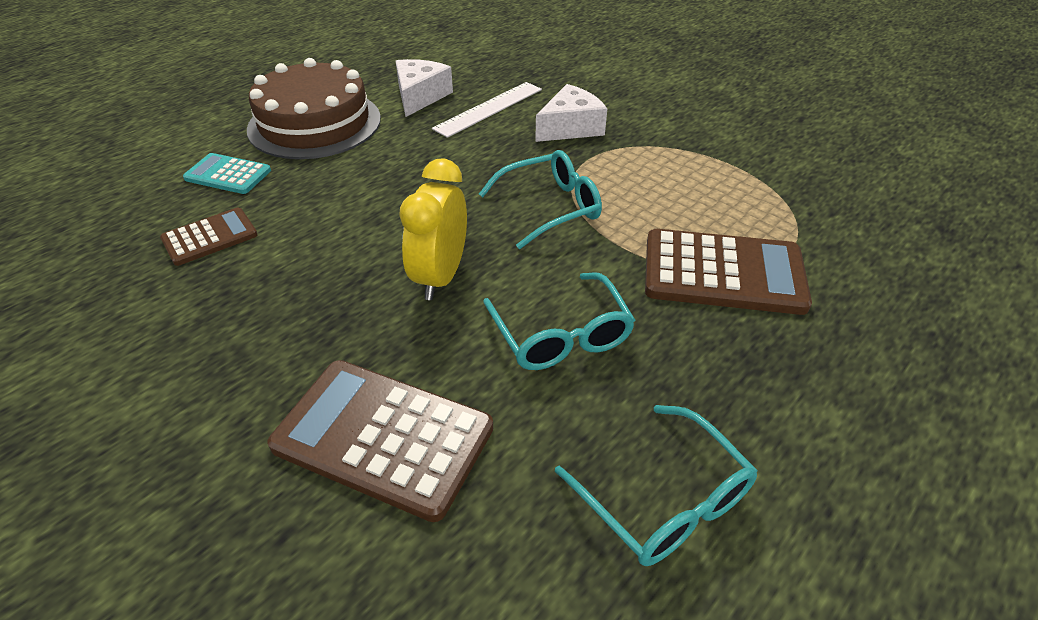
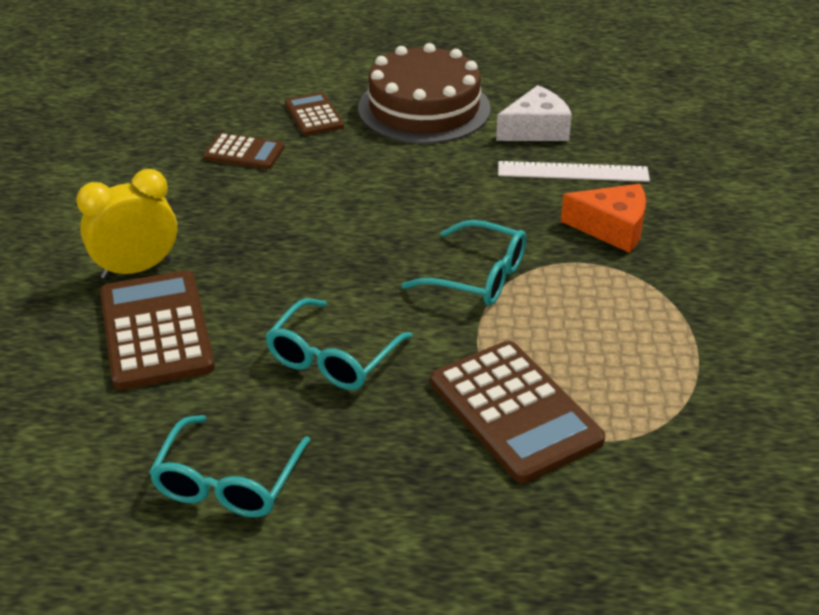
camera: 50 degrees right, 5 degrees down
turquoise calculator [183,153,271,194] -> brown calculator [285,92,344,136]
yellow clock [399,158,467,300] -> yellow clock moved to [76,169,177,279]
white cheese [535,84,607,142] -> orange cheese [561,184,646,253]

